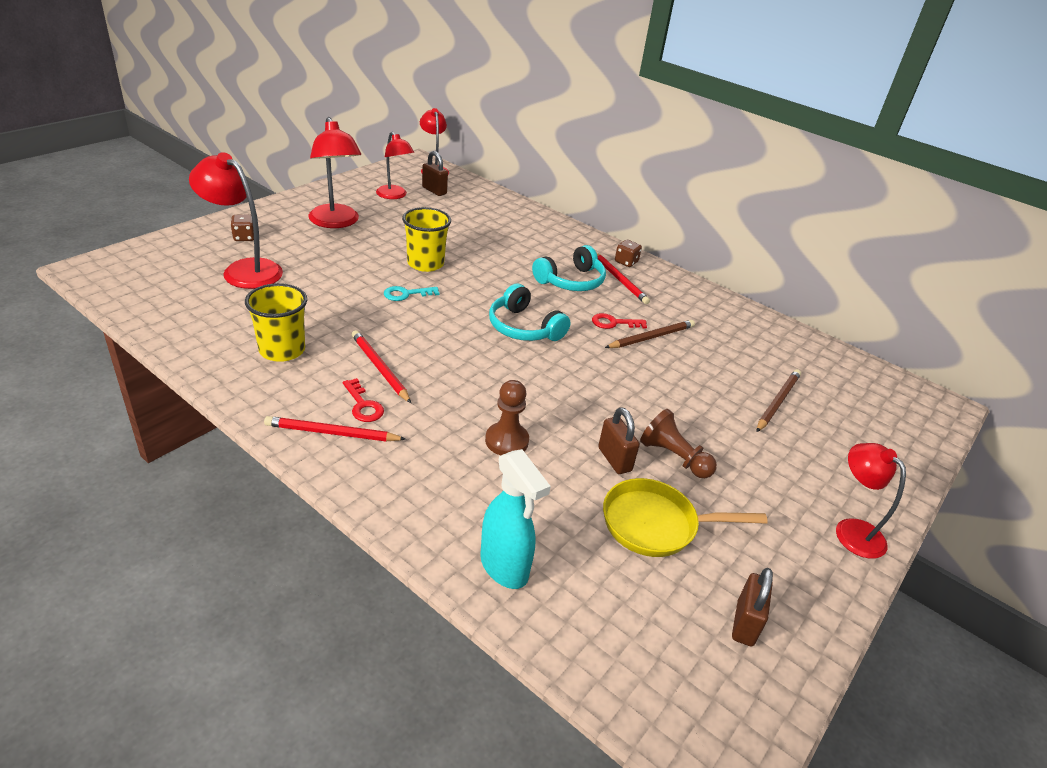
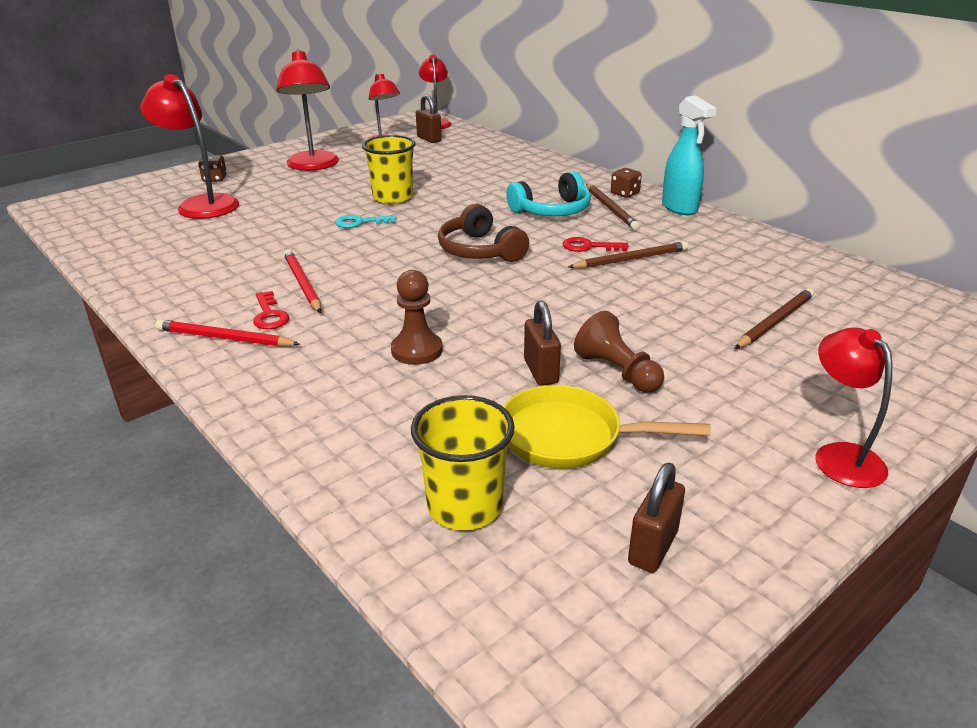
camera: 15 degrees right, 5 degrees down
yellow cup [245,283,307,362] -> yellow cup moved to [411,395,515,530]
turquoise spray bottle [480,449,551,589] -> turquoise spray bottle moved to [662,96,717,215]
turquoise headphones [489,283,570,341] -> brown headphones [438,204,529,262]
red pencil [597,253,650,304] -> brown pencil [586,184,640,230]

